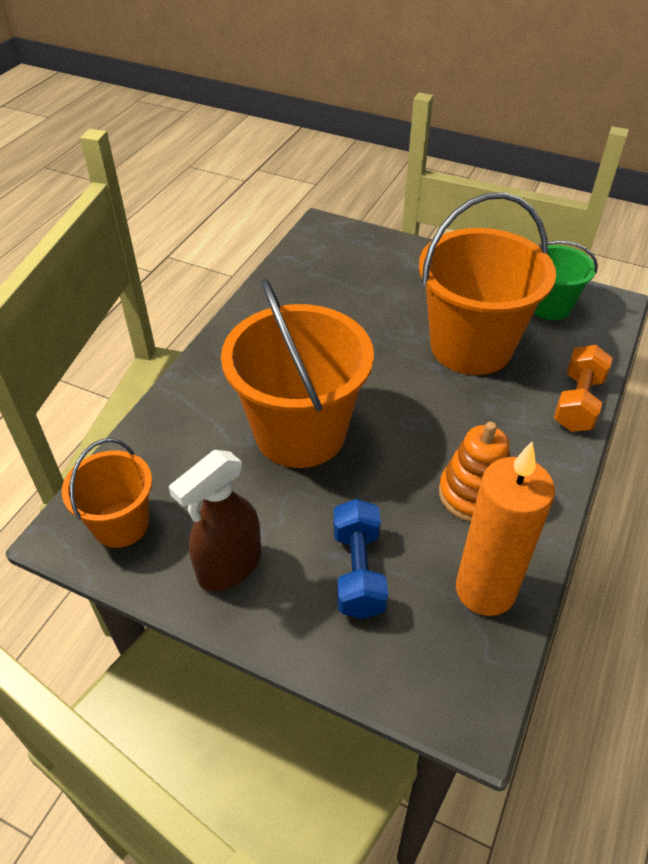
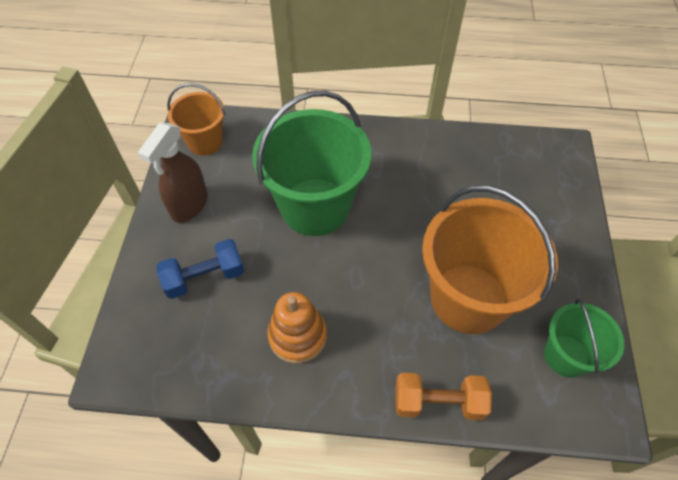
camera: 70 degrees right, 10 degrees up
brown spray bottle [169,450,261,591] -> brown spray bottle turned 90 degrees counterclockwise [138,123,208,223]
orange bucket [221,278,374,468] -> green bucket [252,91,371,236]
orange candle [456,442,555,616] -> none

